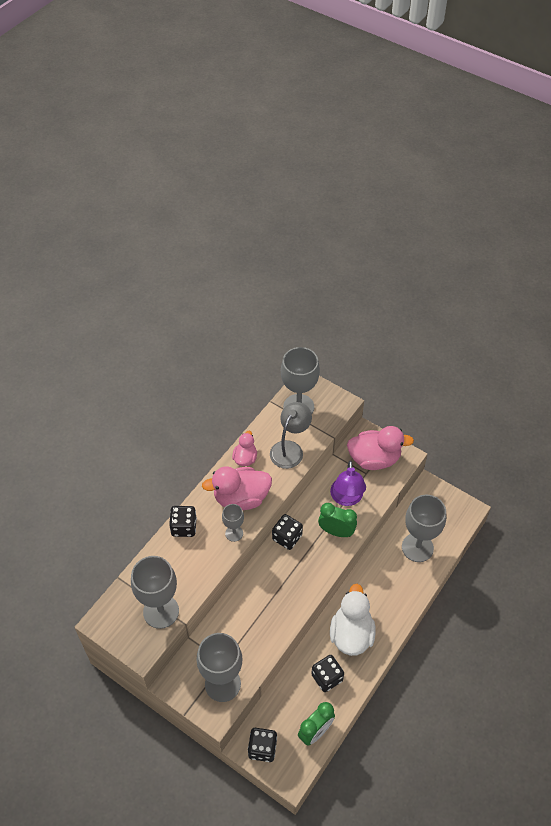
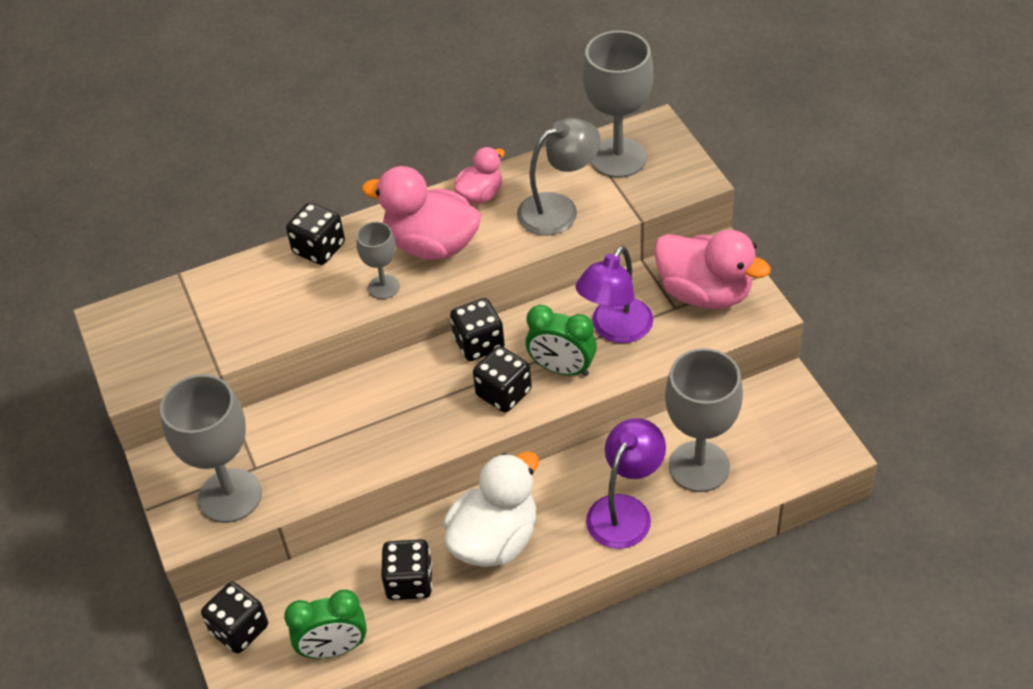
camera: 35 degrees right, 5 degrees down
grey goblet [131,556,179,629] -> none
green clock [318,503,357,537] -> green clock turned 150 degrees clockwise [526,305,597,376]
none -> black dice [473,346,532,413]
none -> purple lamp [586,418,666,549]

